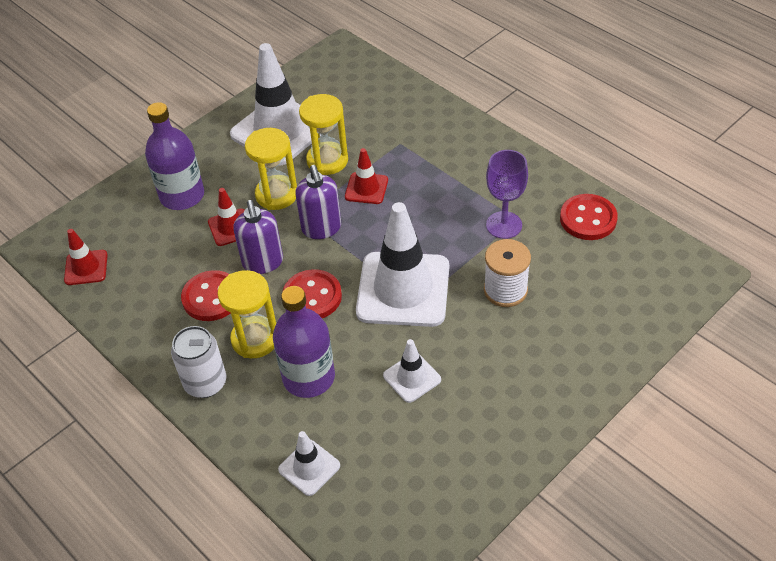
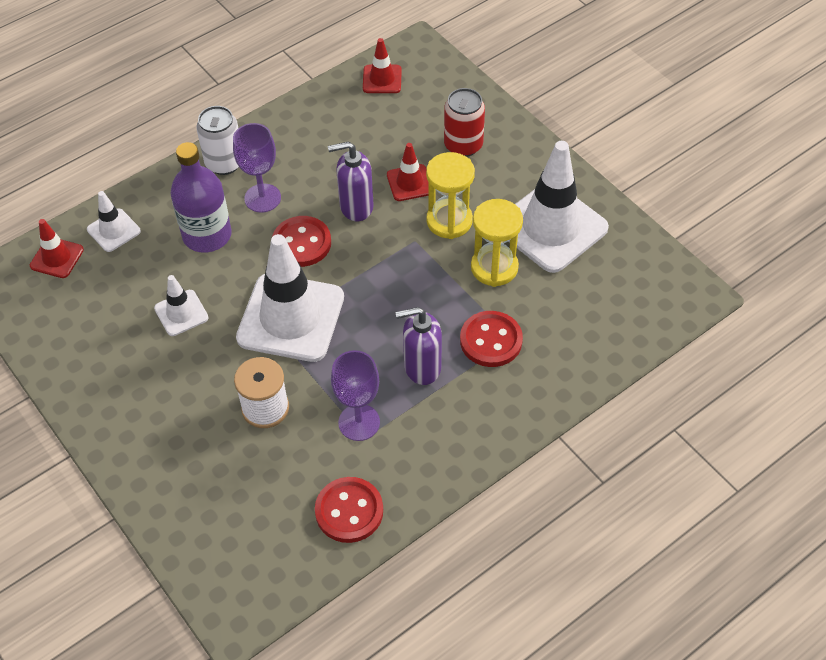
camera: 95 degrees right, 5 degrees up
purple bottle [145,102,204,210] -> red can [444,88,485,157]
red button [181,270,231,321] -> red button moved to [460,311,523,367]
yellow hourglass [218,270,276,358] -> purple goblet [233,123,281,213]
purple soap dispenser [295,165,341,239] -> purple soap dispenser moved to [395,307,442,385]
red traffic cone [345,148,388,204] -> red traffic cone moved to [30,219,84,278]

